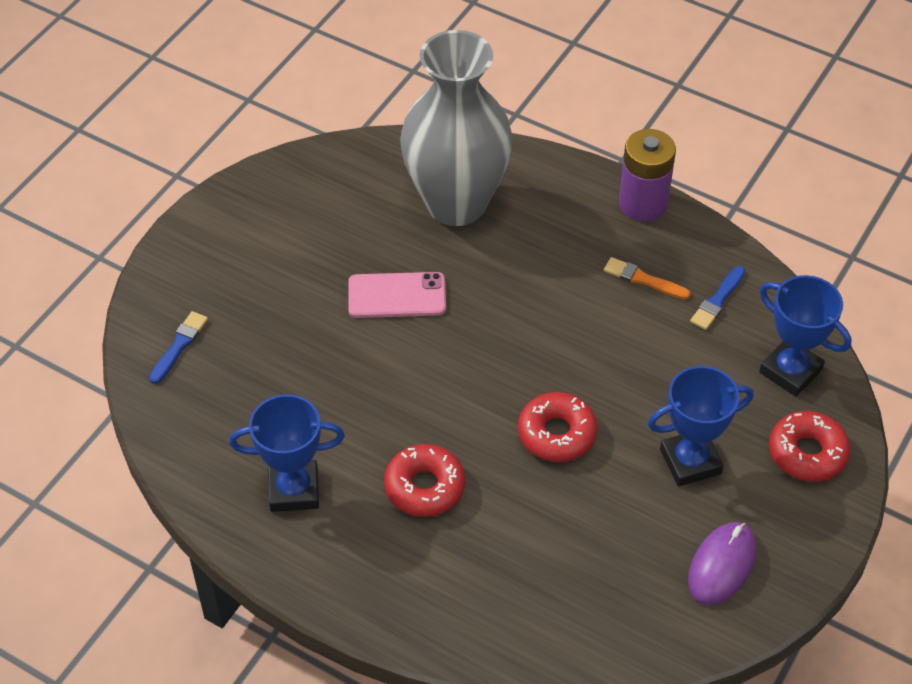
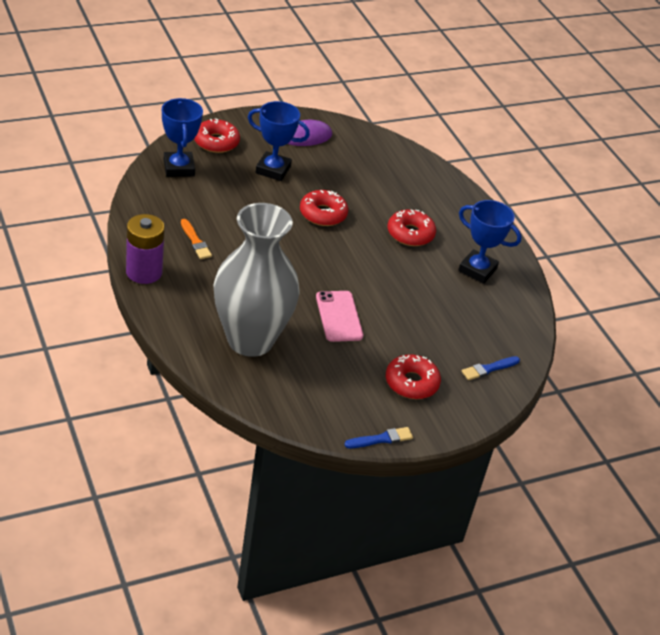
camera: 150 degrees left, 10 degrees down
pink phone [348,272,446,318] -> pink phone turned 45 degrees clockwise [316,291,363,342]
blue brush [690,266,745,330] -> blue brush moved to [344,427,413,448]
none -> red donut [386,354,441,399]

